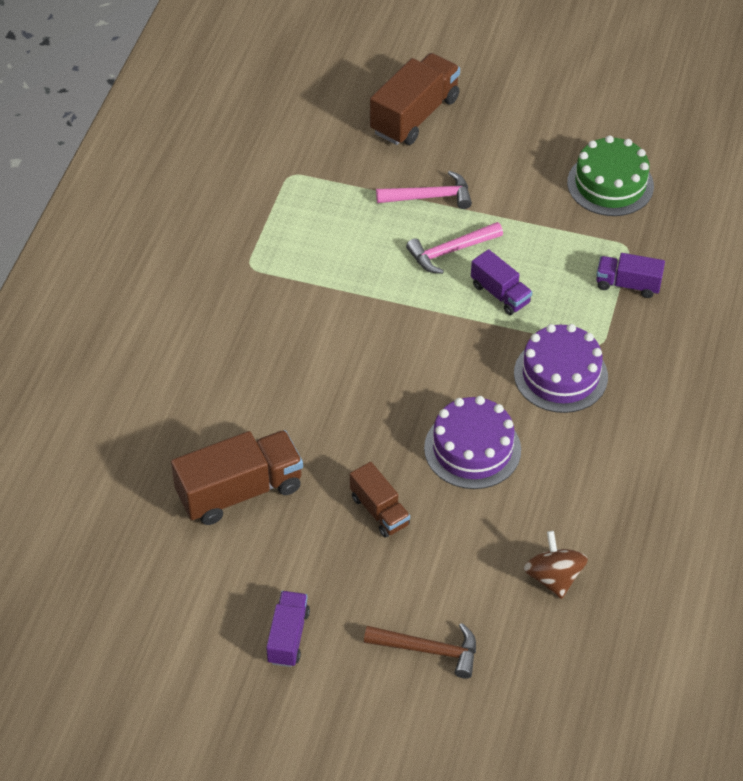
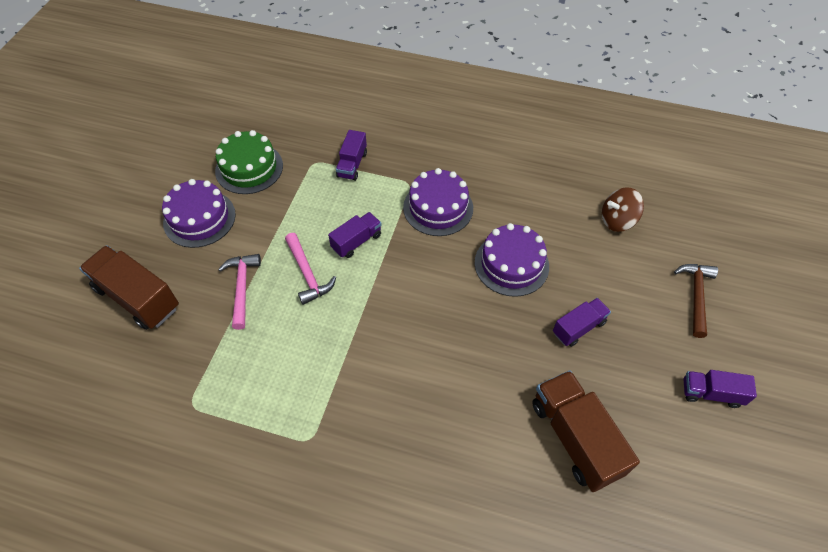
camera: 90 degrees left, 5 degrees up
brown truck [350,462,410,538] -> purple truck [553,298,611,347]
none -> purple cake [162,179,236,248]

